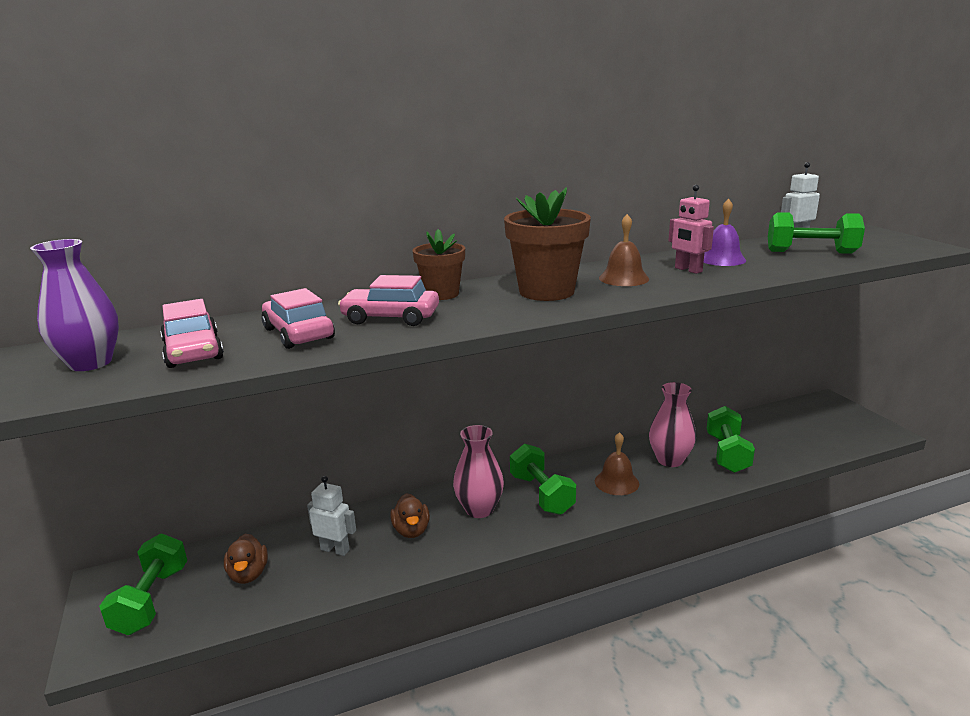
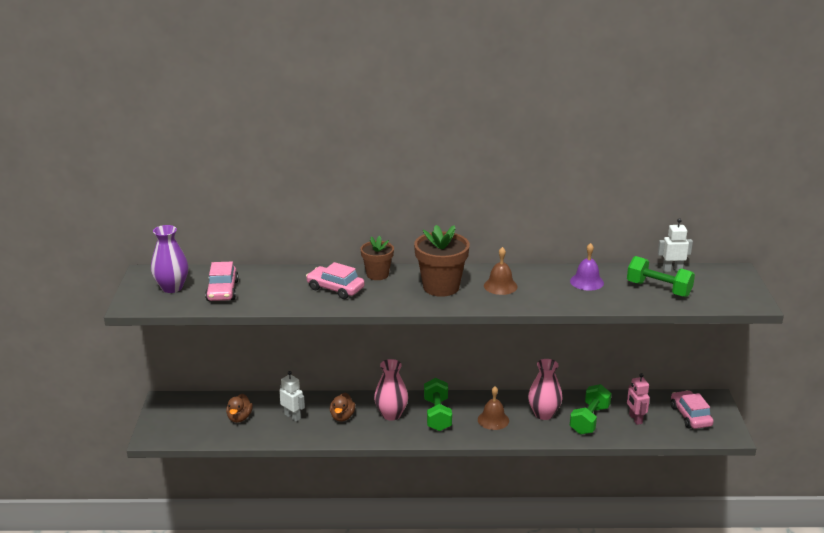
camera: 20 degrees right, 5 degrees up
green dumbbell [99,533,187,635] -> none
pink car [262,288,335,349] -> pink car moved to [671,390,714,429]
pink robot [668,185,714,274] -> pink robot moved to [627,373,650,425]

